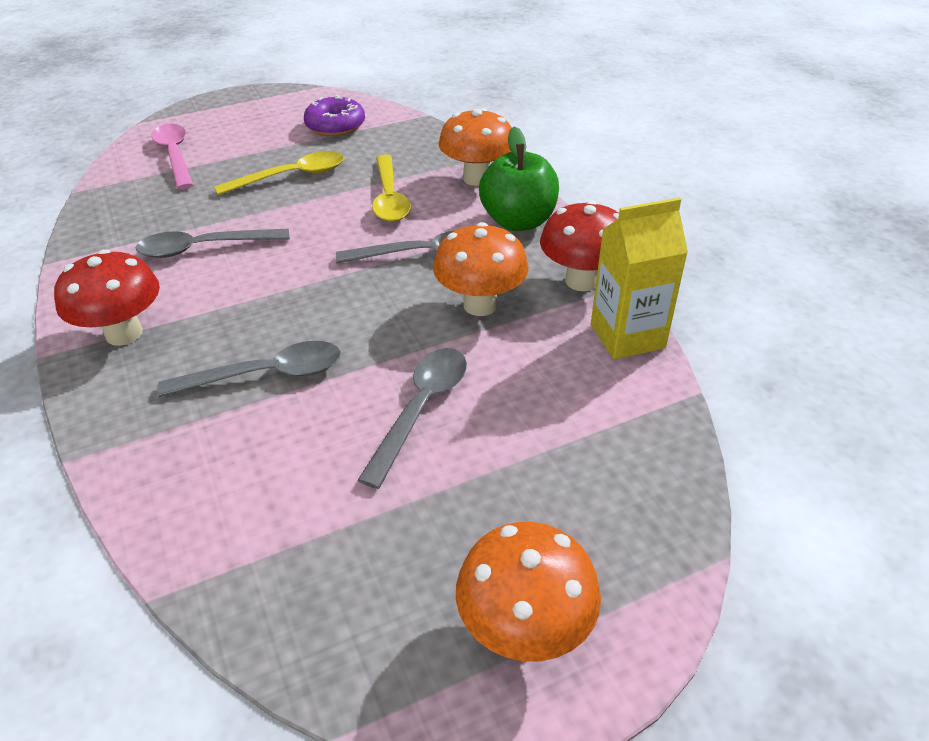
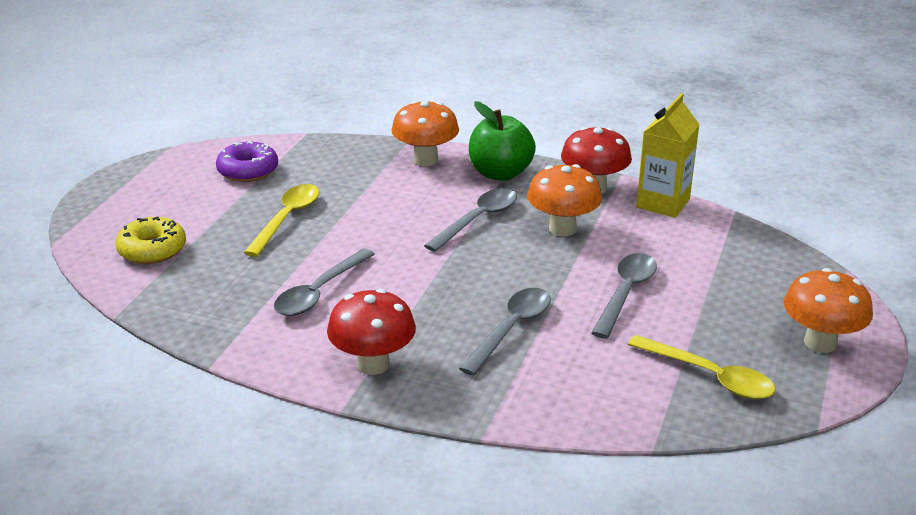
camera: 45 degrees left, 10 degrees down
pink spoon [152,124,193,189] -> yellow donut [115,216,186,264]
grey spoon [358,348,467,489] -> grey spoon turned 45 degrees clockwise [591,253,657,339]
yellow spoon [372,154,411,222] -> yellow spoon moved to [628,335,776,399]

